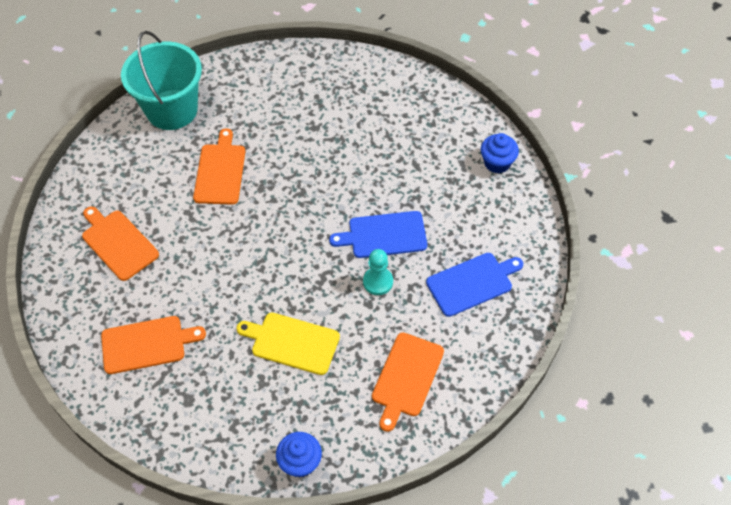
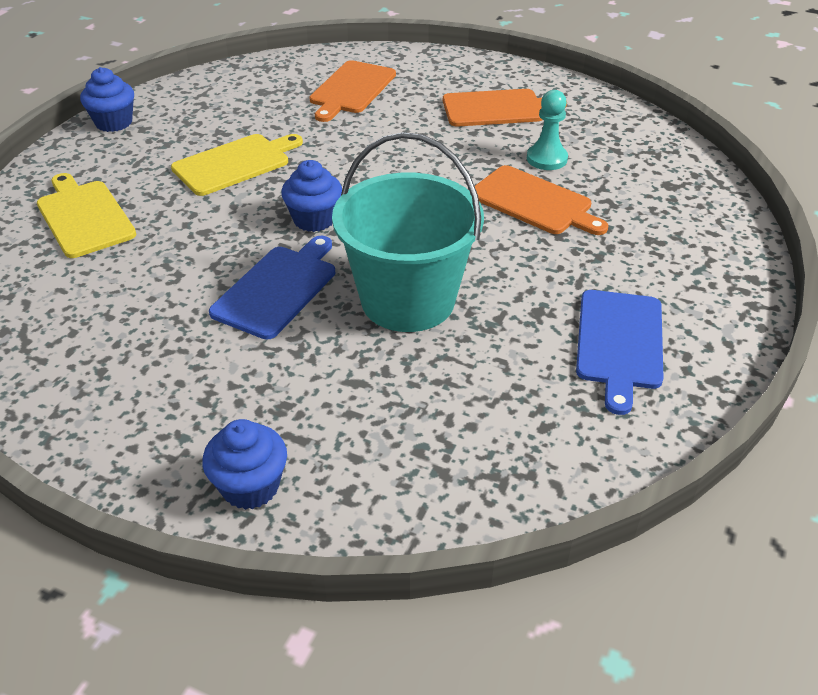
camera: 125 degrees right, 15 degrees down
turquoise bucket [121,31,202,130] -> turquoise bucket moved to [332,132,484,332]
turquoise pawn [363,249,393,295] -> turquoise pawn moved to [527,90,568,170]
orange cutting board [372,333,444,432] -> yellow cutting board [37,173,136,258]
blue cutting board [426,253,523,317] -> blue cutting board moved to [576,290,664,415]
none -> blue cupcake [281,160,342,232]

